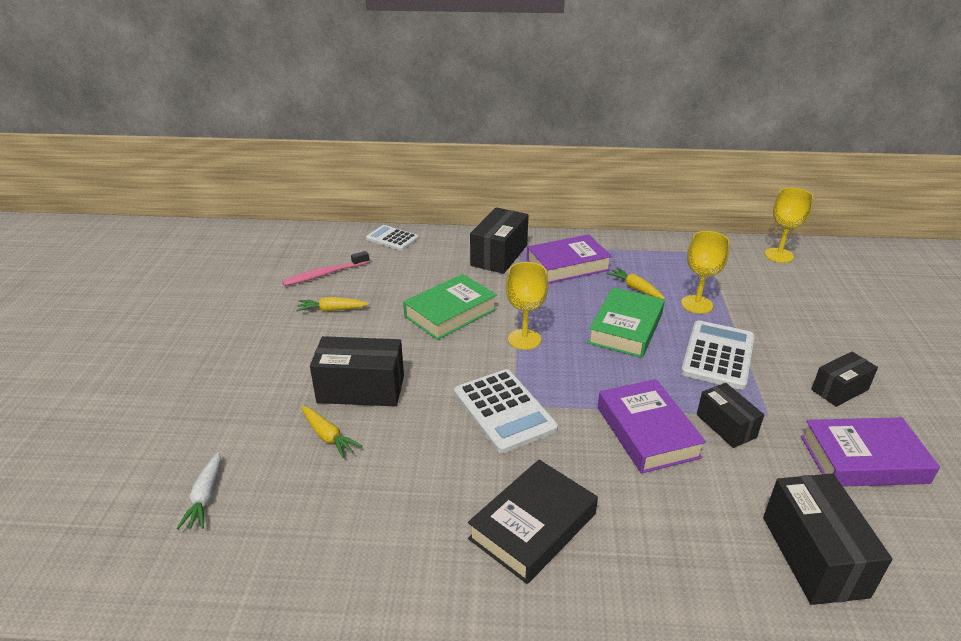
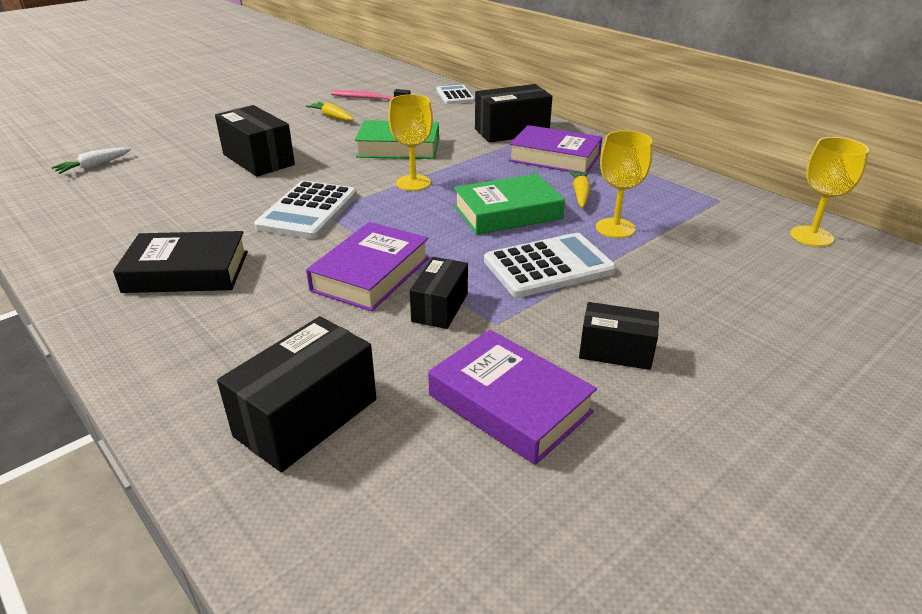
camera: 45 degrees right, 0 degrees up
yellow carrot [302,406,362,458] -> none

